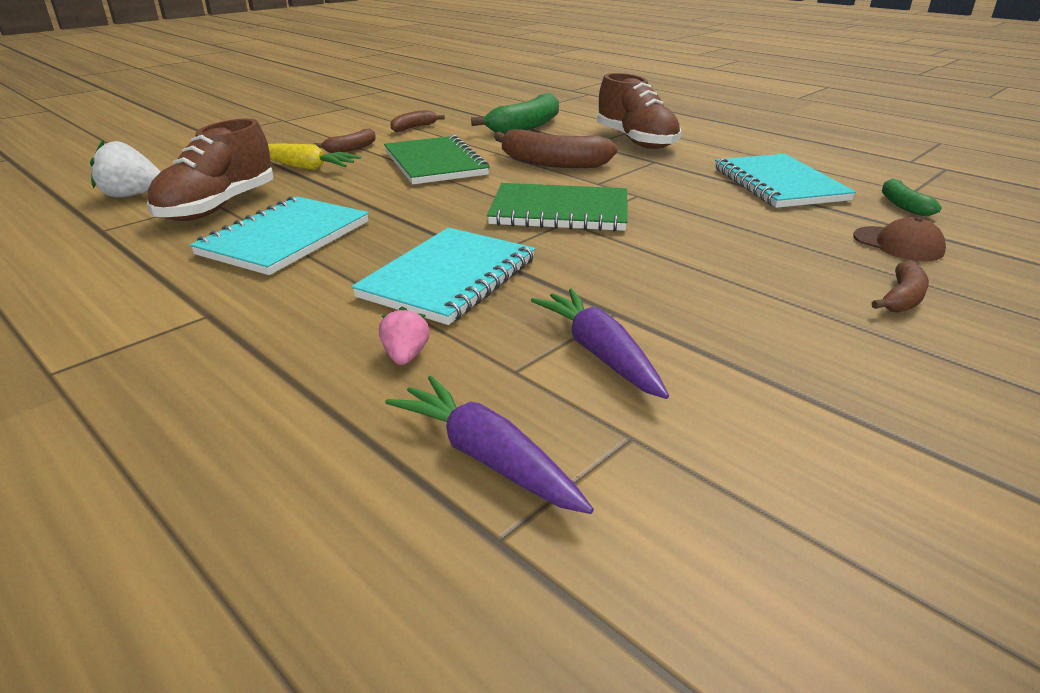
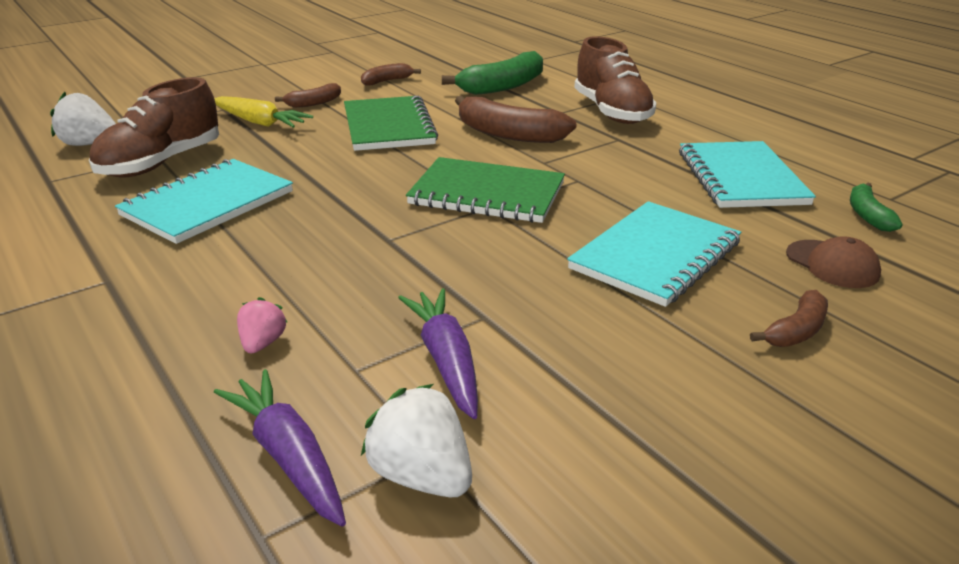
camera: 10 degrees right, 0 degrees up
turquoise notebook [351,228,535,325] -> turquoise notebook moved to [567,201,741,307]
none -> white strawberry [361,384,472,497]

